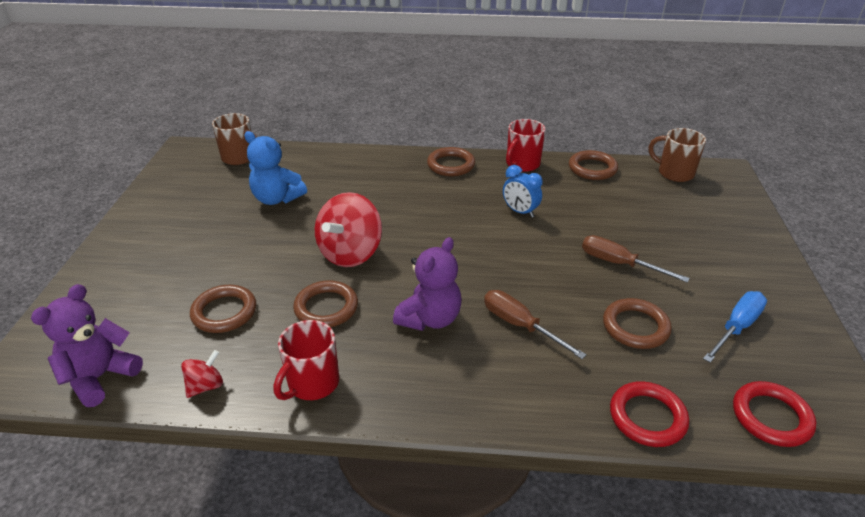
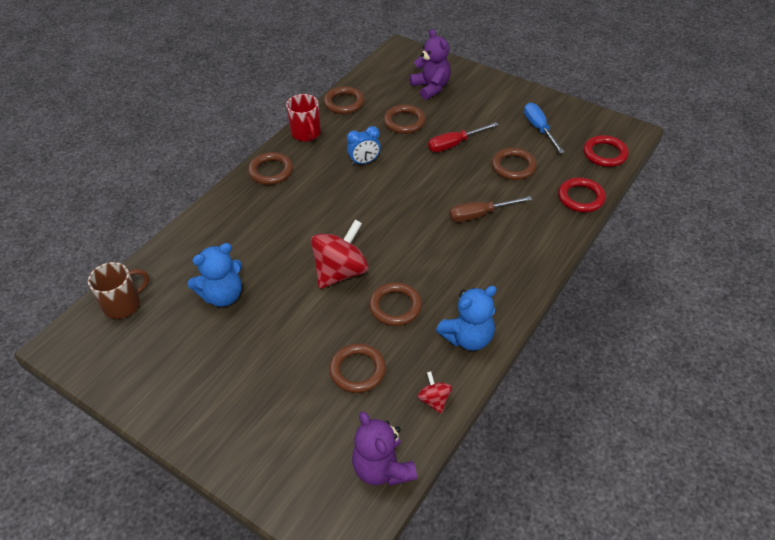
camera: 60 degrees left, 10 degrees up
red mug [274,320,339,400] -> blue teddy bear [436,286,497,351]
red spinning top [315,192,382,267] -> red spinning top turned 105 degrees counterclockwise [311,220,368,289]
purple teddy bear [393,237,462,331] -> purple teddy bear moved to [410,29,451,100]
brown screwdriver [582,235,690,283] -> red screwdriver [428,122,498,152]
brown mug [649,128,706,182] -> none
none -> brown ring [384,105,426,134]

